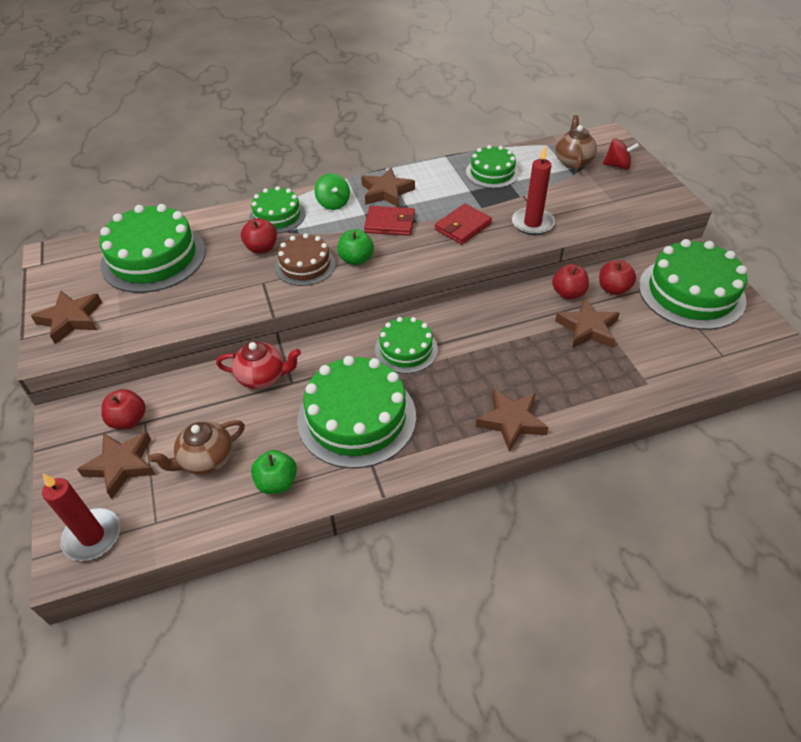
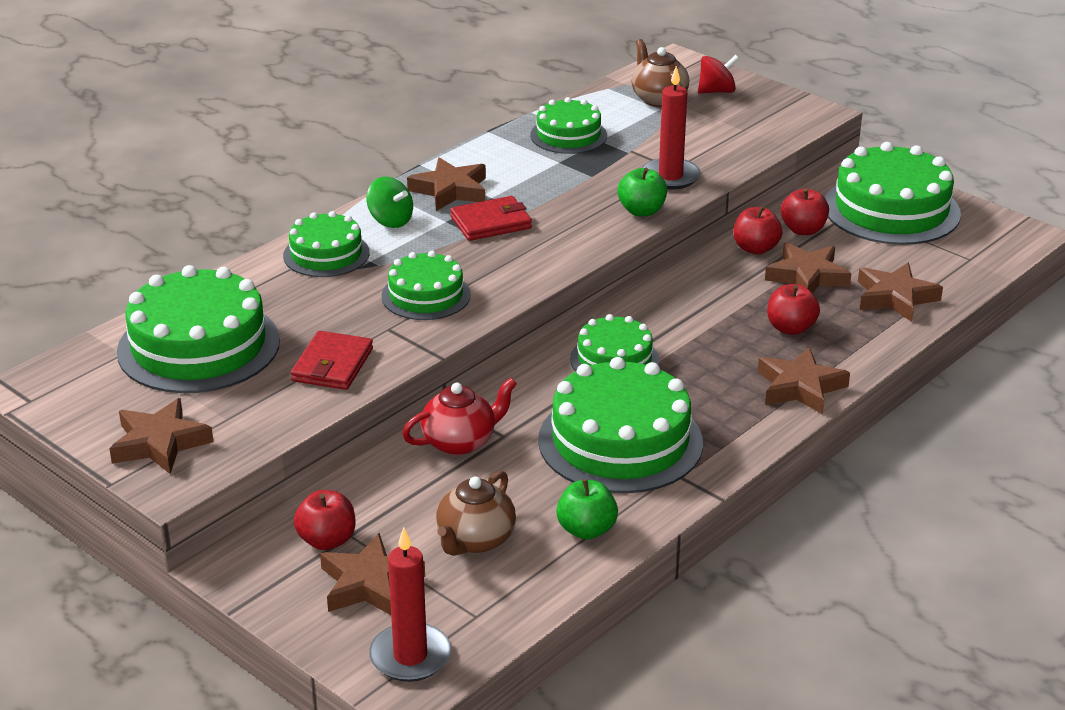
camera: 30 degrees left, 15 degrees down
red apple [241,218,277,254] -> red apple moved to [767,284,820,335]
brown cake [275,233,336,286] -> green cake [381,251,471,320]
green apple [337,229,374,265] -> green apple moved to [618,168,667,216]
red wallet [435,204,492,244] -> red wallet moved to [291,331,373,390]
none -> brown star [858,263,943,322]

